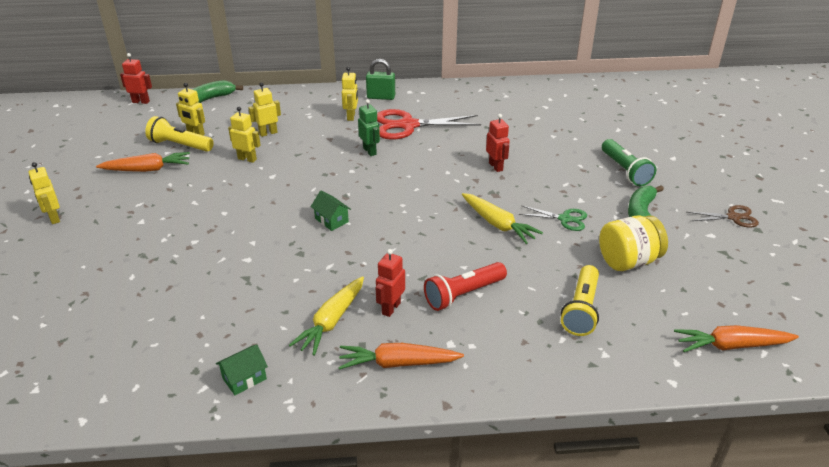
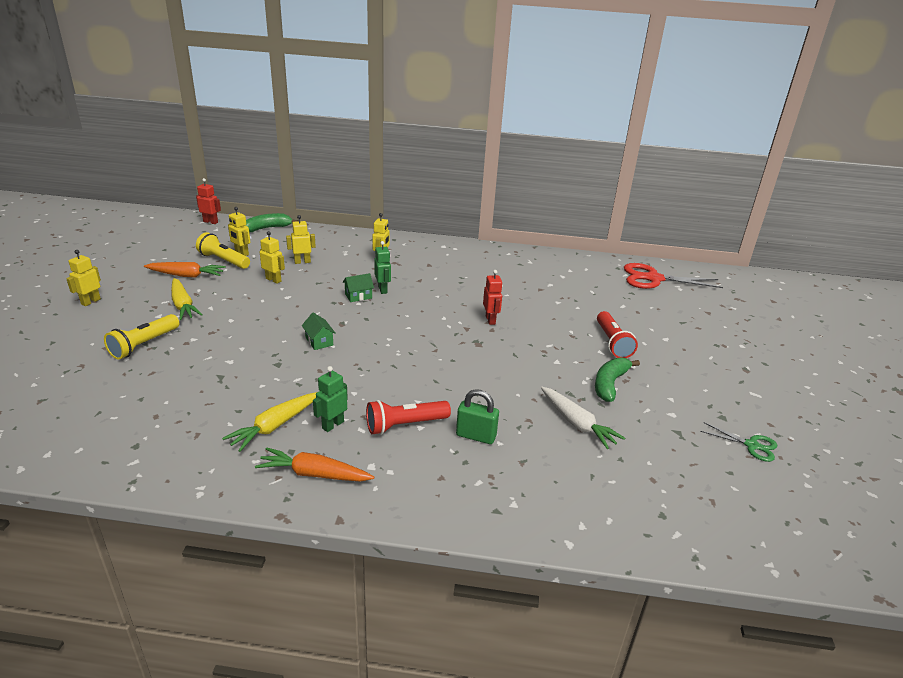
camera: 10 degrees right, 5 degrees down
yellow robot [28,162,60,224] -> yellow robot turned 45 degrees clockwise [66,250,101,306]
green house [216,344,268,395] -> green house moved to [343,273,374,302]
green padlock [366,59,395,100] -> green padlock moved to [456,389,499,444]
red robot [376,249,405,317] -> green robot [313,366,348,432]
red scissors [377,109,481,140] -> red scissors moved to [624,263,723,289]
yellow carrot [462,193,543,244] -> yellow carrot moved to [171,278,203,320]
green scissors [518,205,587,231] -> green scissors moved to [700,422,777,462]
yellow flashlight [561,265,599,336] -> yellow flashlight moved to [104,314,179,359]
yellow jar [599,215,668,271] -> white carrot [541,387,625,449]
green flashlight [602,139,656,186] -> red flashlight [597,311,638,358]
orange carrot [674,325,799,352] -> none
brown scissors [687,205,759,227] -> none

